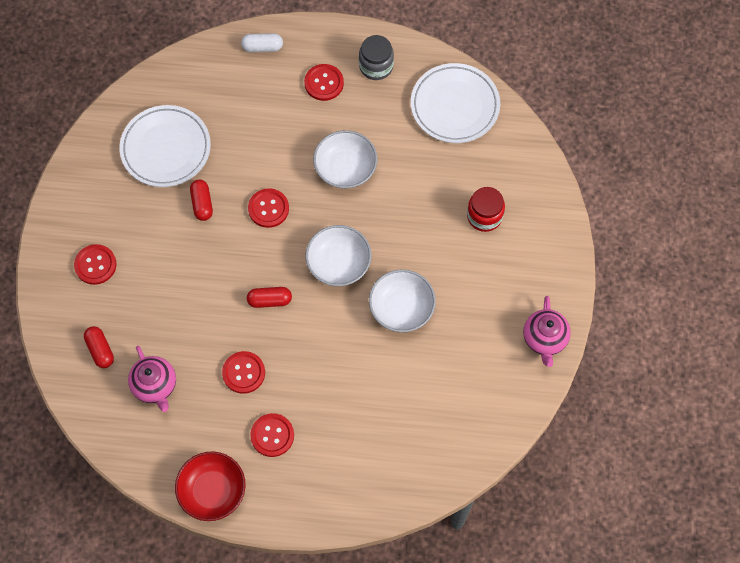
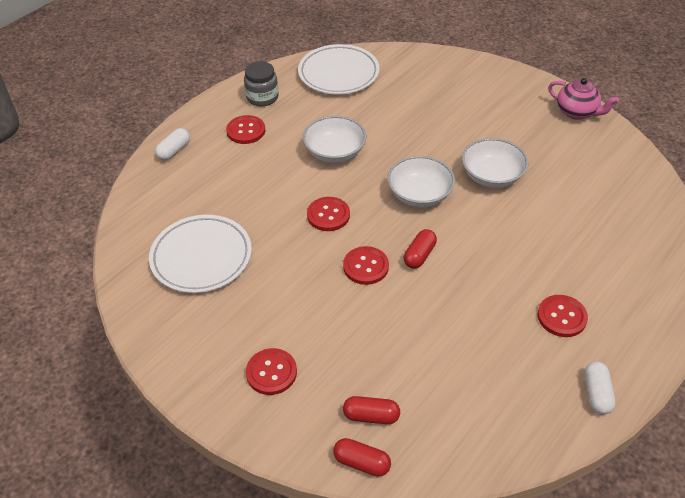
camera: 55 degrees left, 20 degrees down
pink teapot [128,346,176,412] -> none
red bowl [175,451,246,521] -> white capsule [585,362,616,414]
red capsule [190,180,213,221] -> red capsule moved to [333,438,391,477]
red button [222,351,265,394] -> red button moved to [343,246,389,285]
red jar [467,187,505,232] -> none

